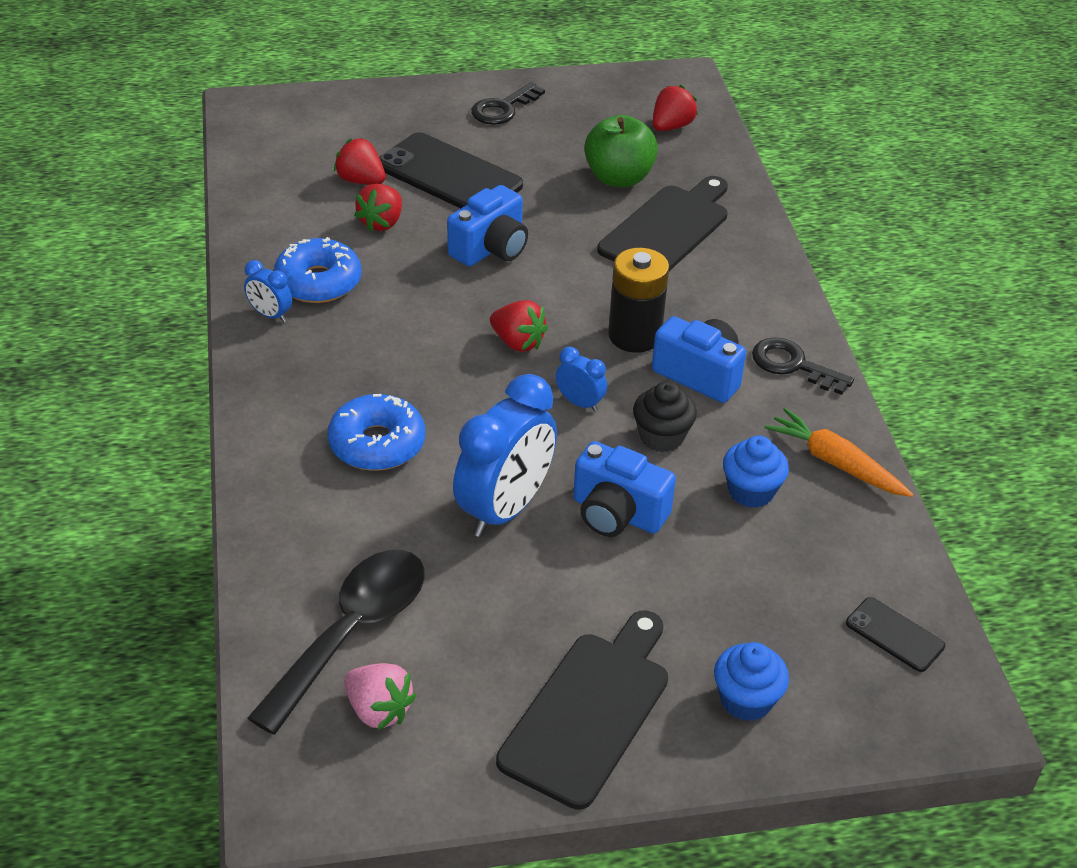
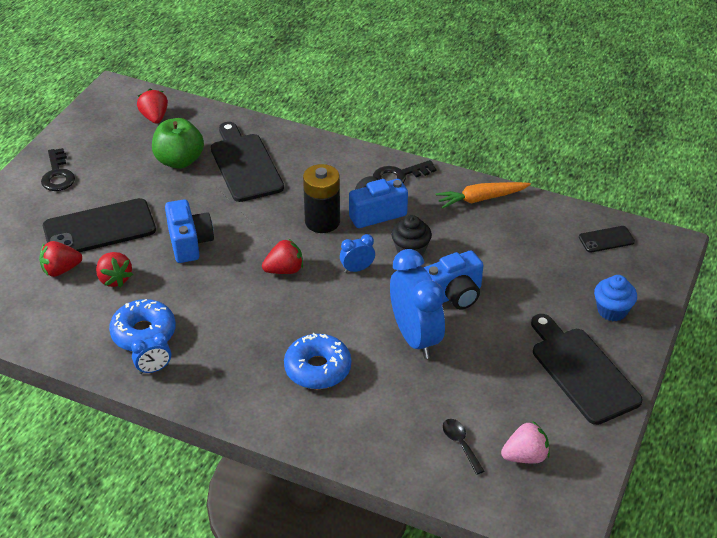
camera: 55 degrees left, 0 degrees up
black spoon [248,550,425,735] -> black spoon [443,419,484,475], size x0.44
blue cupcake [723,436,789,508] -> none

